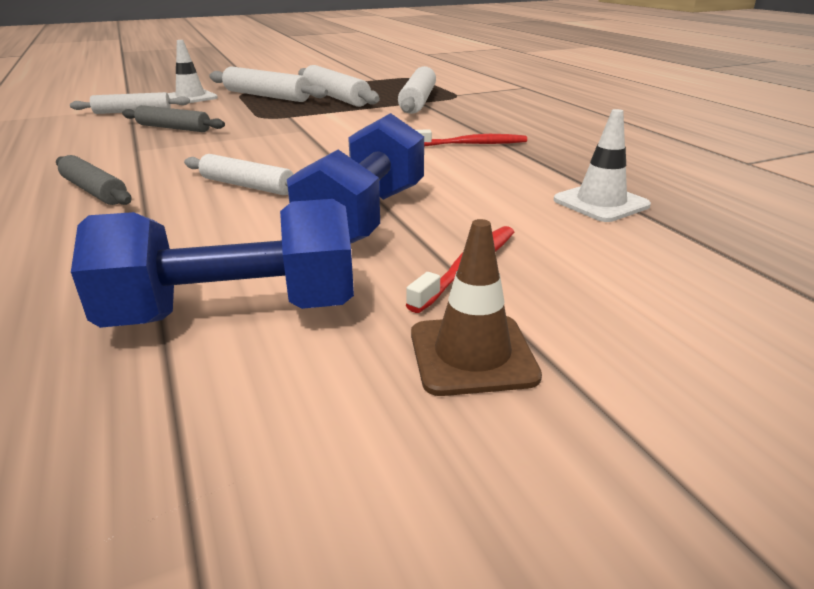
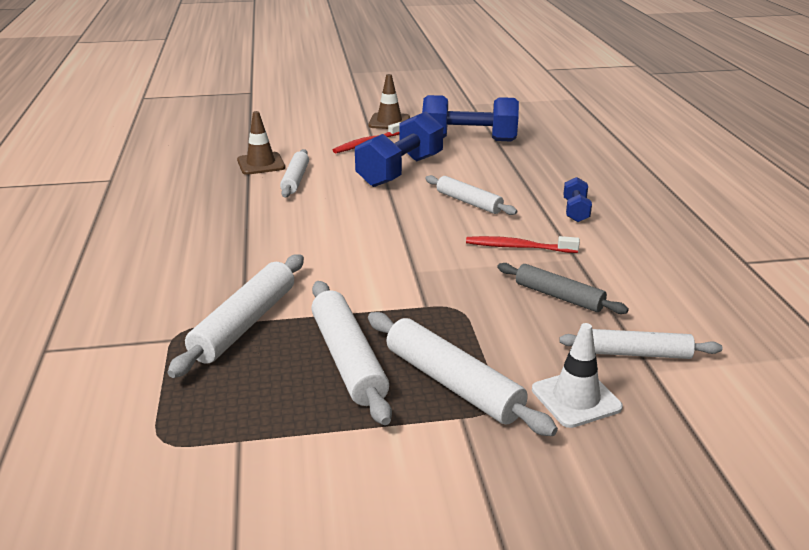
camera: 165 degrees left, 0 degrees up
grey rolling pin [56,155,132,205] -> blue dumbbell [563,177,592,222]
red toothbrush [416,129,527,146] -> red toothbrush moved to [466,236,580,253]
white traffic cone [554,109,651,222] -> brown traffic cone [237,111,285,175]
none -> white rolling pin [280,149,309,198]

